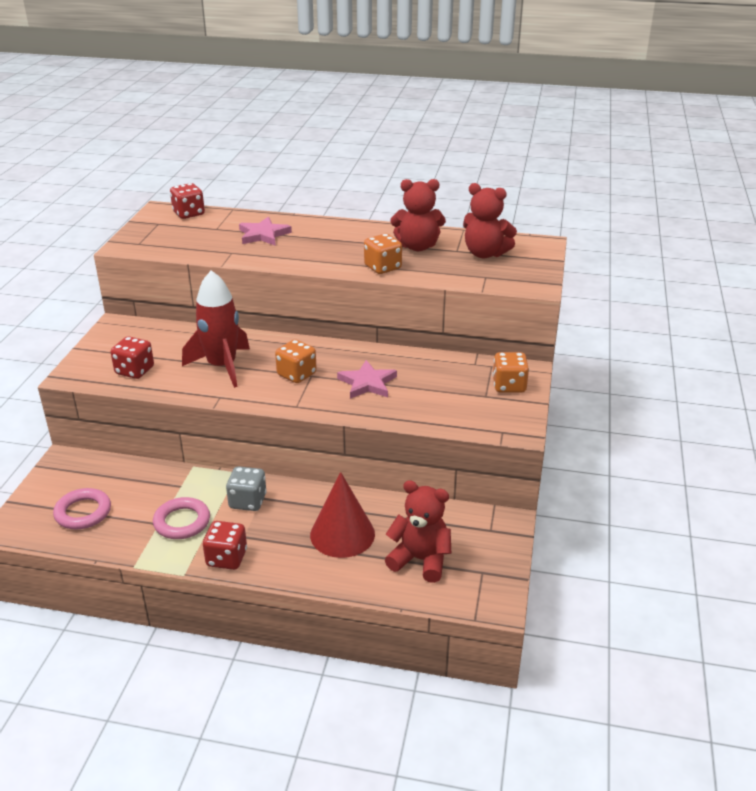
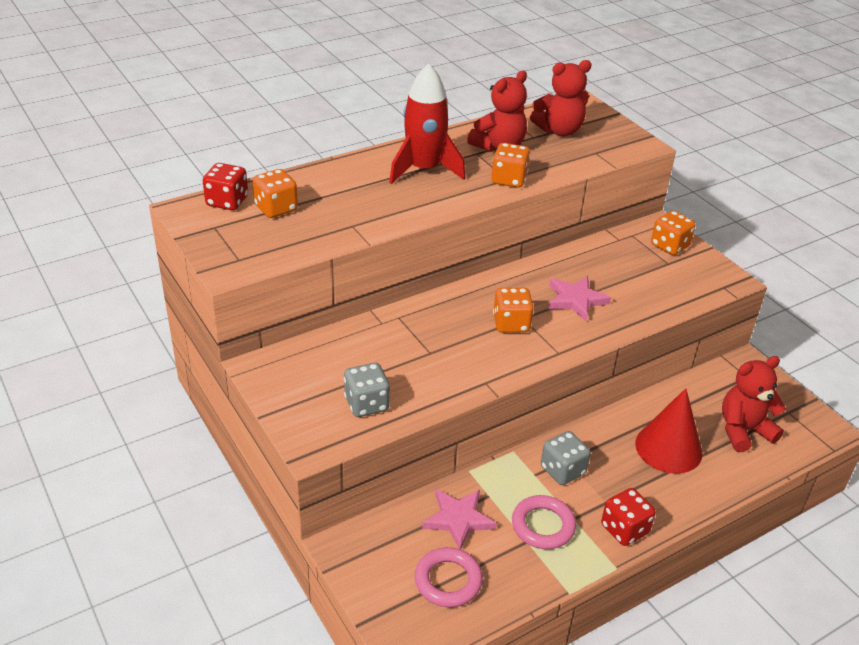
camera: 45 degrees left, 5 degrees up
red dice [111,336,154,379] -> grey dice [344,363,390,417]
red rocket [182,270,250,388] -> red rocket moved to [389,63,465,184]
pink star [239,217,292,246] -> pink star moved to [422,489,497,550]
none -> orange dice [253,169,298,218]

